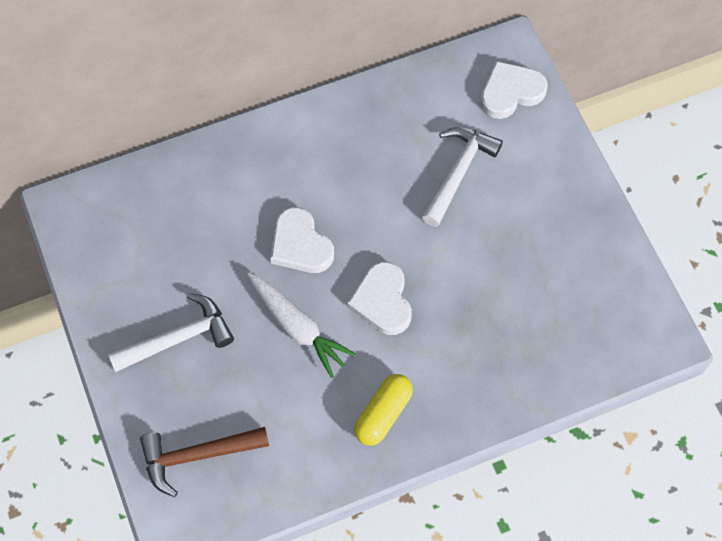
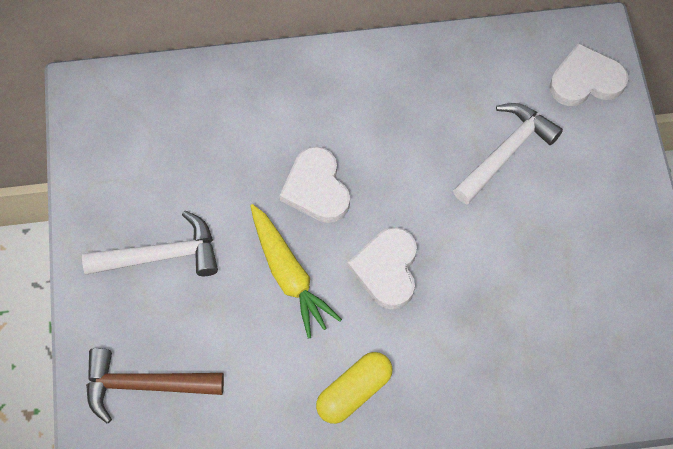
camera: 15 degrees right, 0 degrees up
white carrot [247,273,356,378] -> yellow carrot [250,204,342,339]

